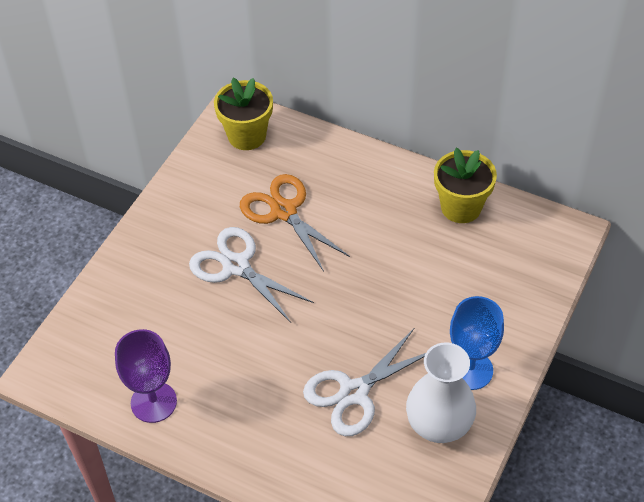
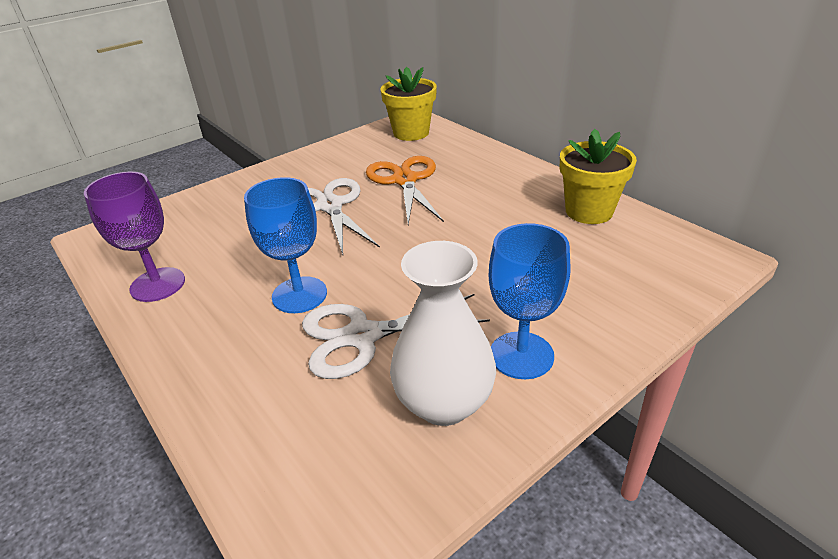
camera: 25 degrees right, 15 degrees down
none -> blue goblet [244,177,327,313]

